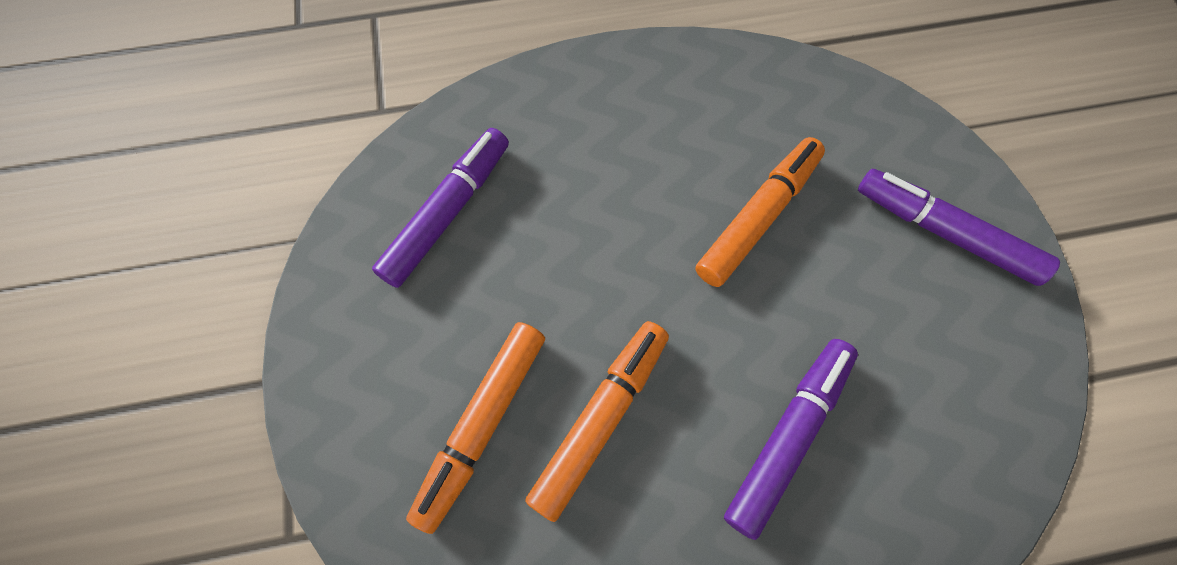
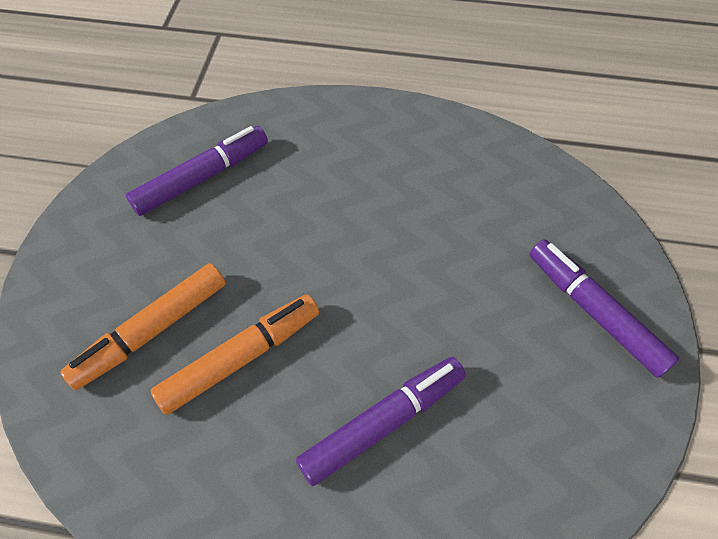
camera: 20 degrees right, 10 degrees down
orange marker [696,137,825,287] -> none

